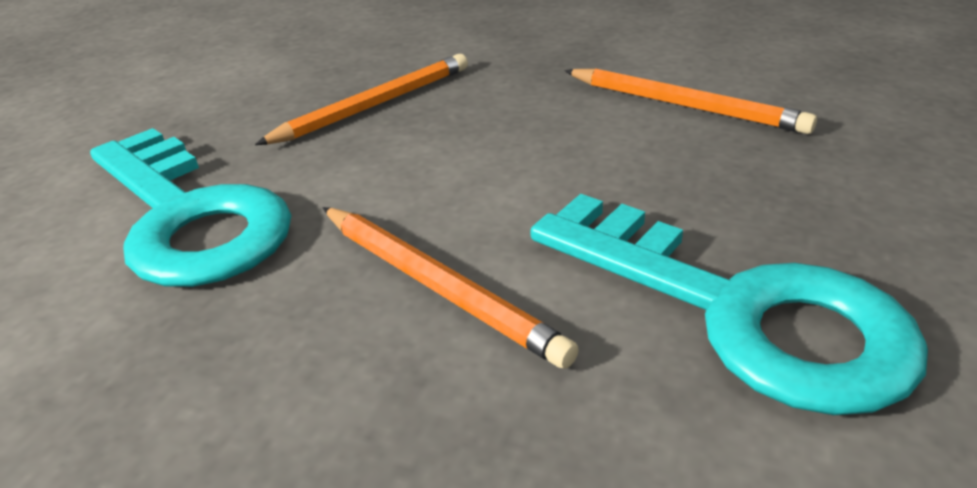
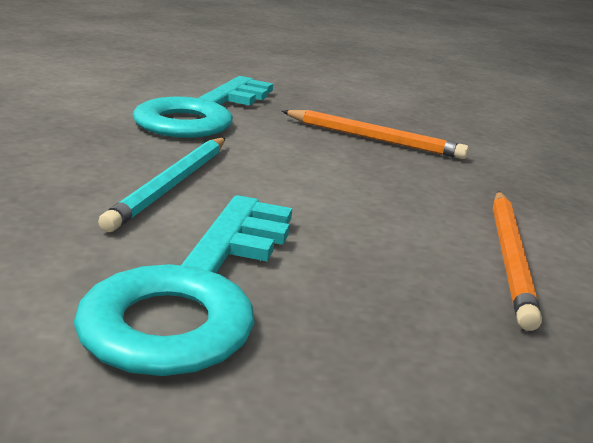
camera: 60 degrees right, 10 degrees down
orange pencil [323,207,579,369] -> turquoise pencil [98,138,225,232]

